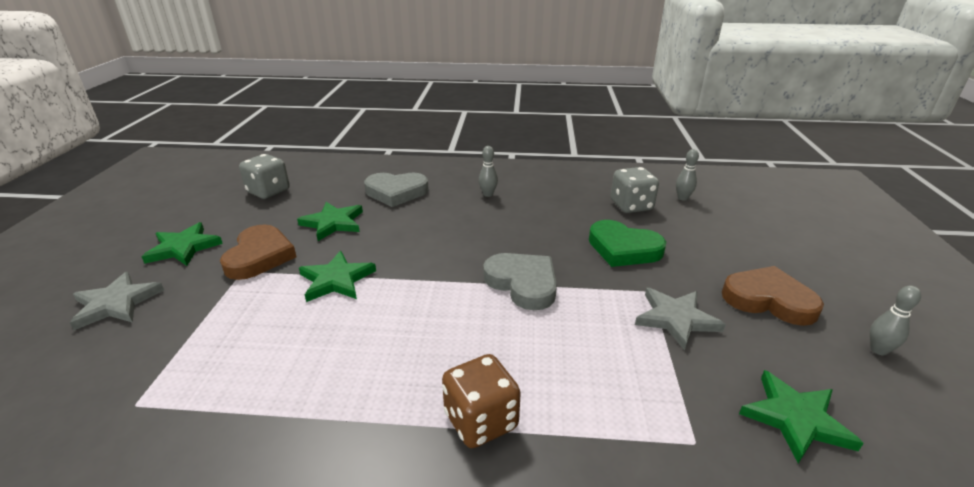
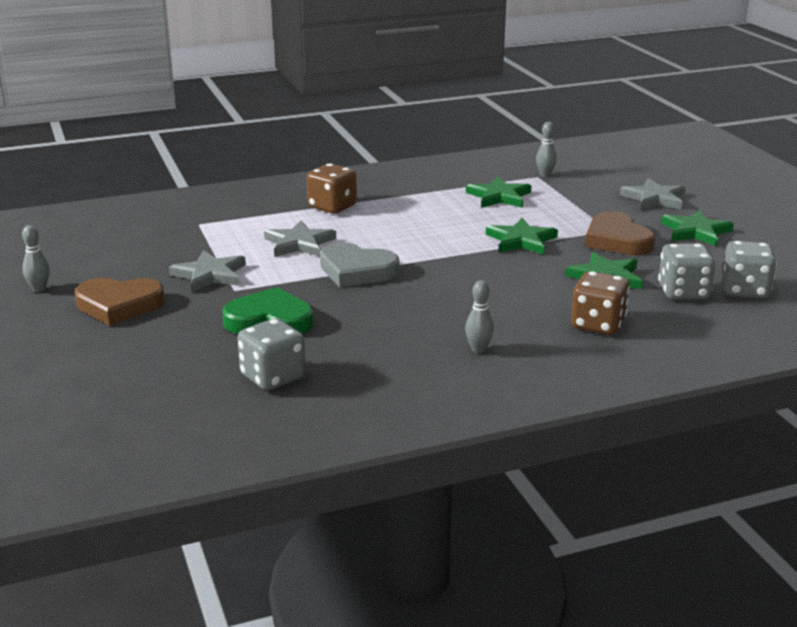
camera: 155 degrees right, 5 degrees down
grey heart [364,173,429,207] -> brown dice [571,271,630,335]
grey bowling pin [676,149,699,201] -> grey bowling pin moved to [536,122,557,177]
green star [739,370,864,464] -> green star moved to [466,177,532,208]
none -> grey star [264,220,336,257]
none -> grey dice [658,243,715,300]

